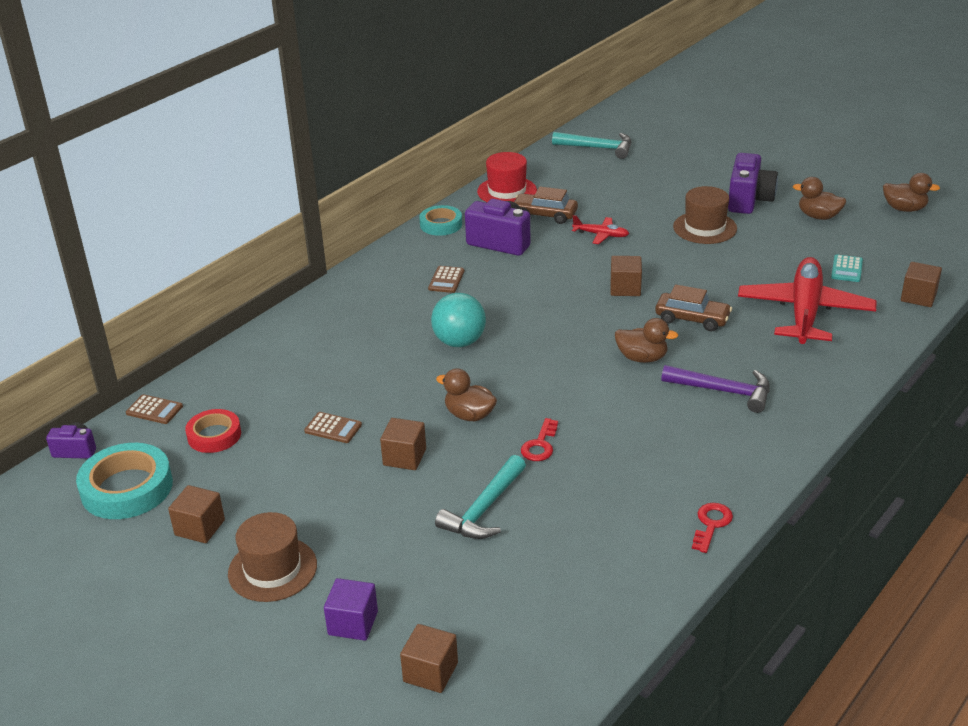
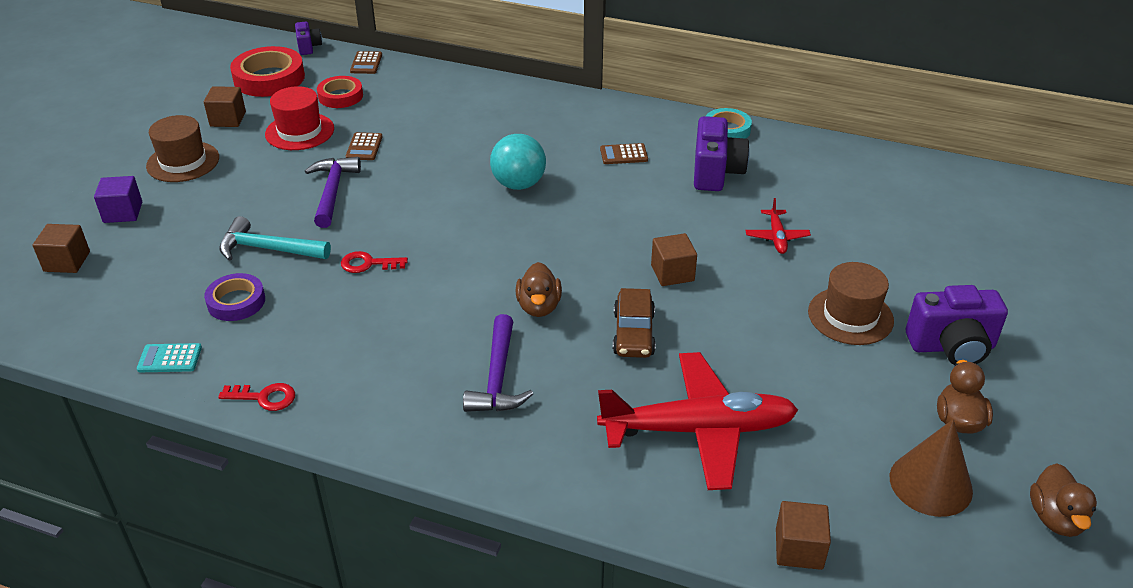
camera: 70 degrees right, 5 degrees up
turquoise tape [76,443,173,519] -> red tape [230,46,305,97]
brown cube [380,418,426,470] -> purple hammer [305,157,361,228]
brown duck [436,368,497,421] -> none
red hat [477,152,537,202] -> red hat moved to [265,86,334,150]
brown car [514,187,578,224] -> none
turquoise hammer [552,132,631,159] -> none
turquoise calculator [831,255,863,282] -> turquoise calculator moved to [137,343,202,372]
none -> purple tape [204,273,265,321]
none -> brown cone [890,419,973,517]

